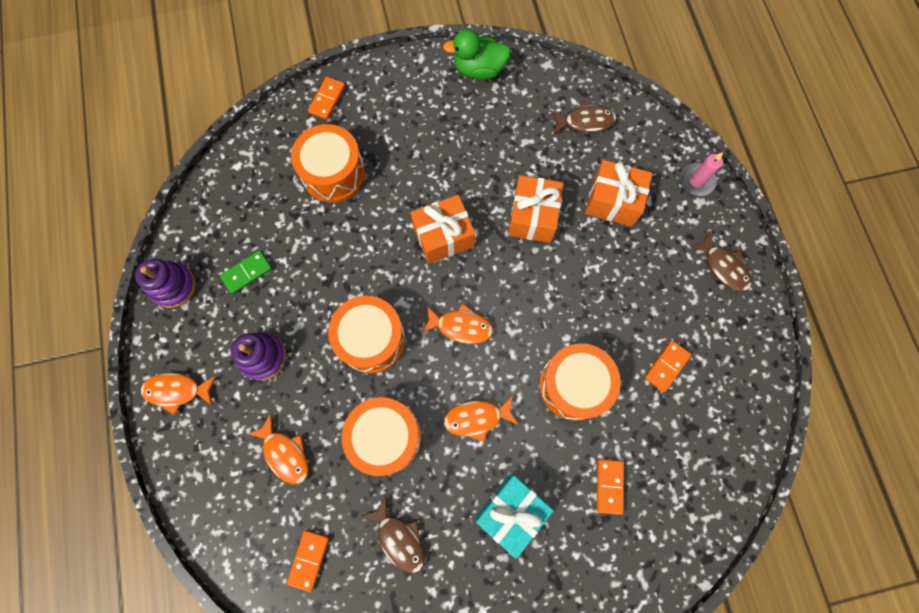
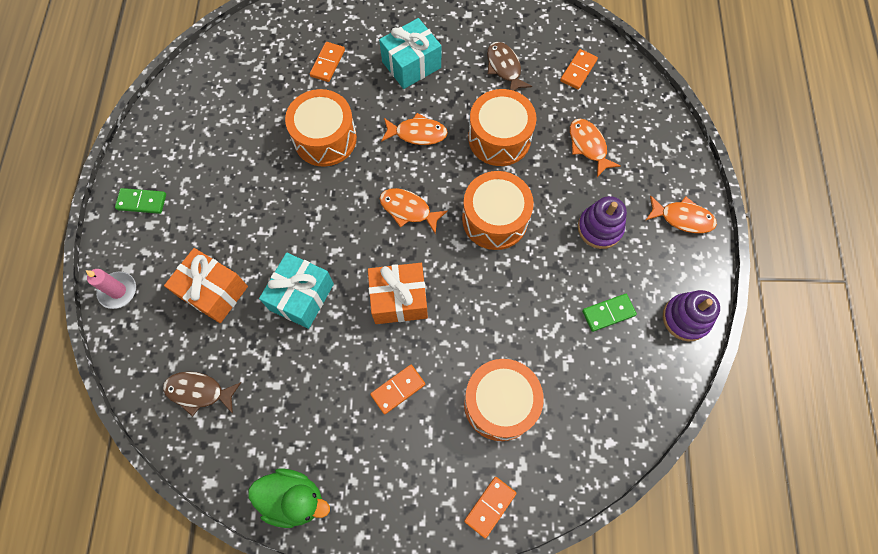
camera: 165 degrees left, 5 degrees down
orange gift [508,175,563,243] -> turquoise gift [259,253,334,329]
orange domino [644,340,692,392] -> orange domino moved to [370,365,425,414]
brown fish [689,231,752,292] -> green domino [115,188,166,214]

